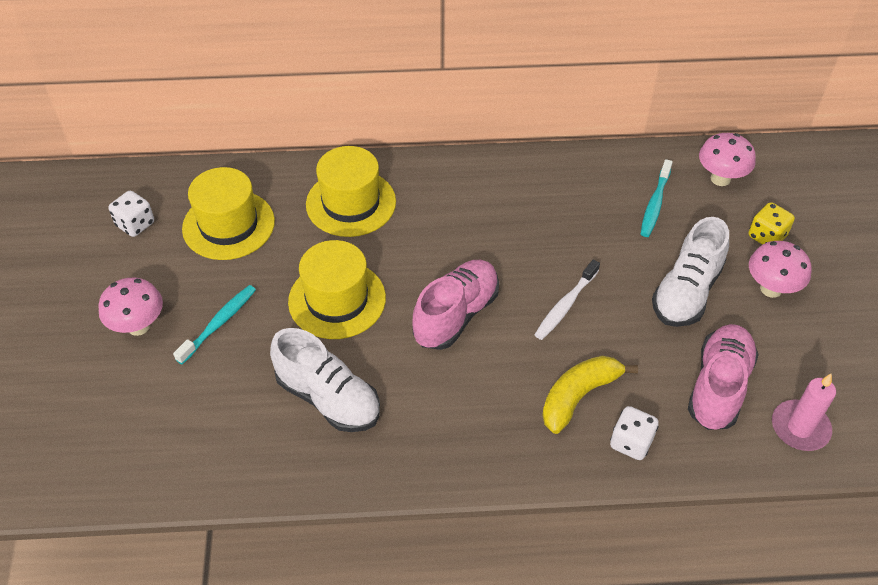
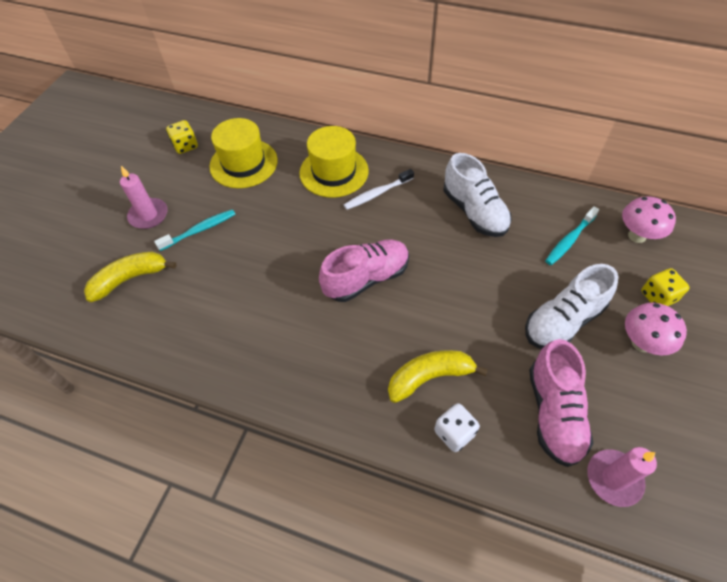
camera: 25 degrees right, 5 degrees up
pink mushroom [98,277,163,336] -> pink candle [120,166,168,229]
white dice [109,191,154,237] -> yellow dice [166,120,198,154]
white shoe [270,328,380,432] -> white shoe moved to [444,153,512,237]
yellow hat [288,240,386,339] -> none
white toothbrush [534,260,600,340] -> white toothbrush moved to [344,169,414,210]
pink shoe [688,324,759,430] -> pink shoe turned 135 degrees clockwise [529,339,593,467]
none -> yellow banana [84,252,177,302]

